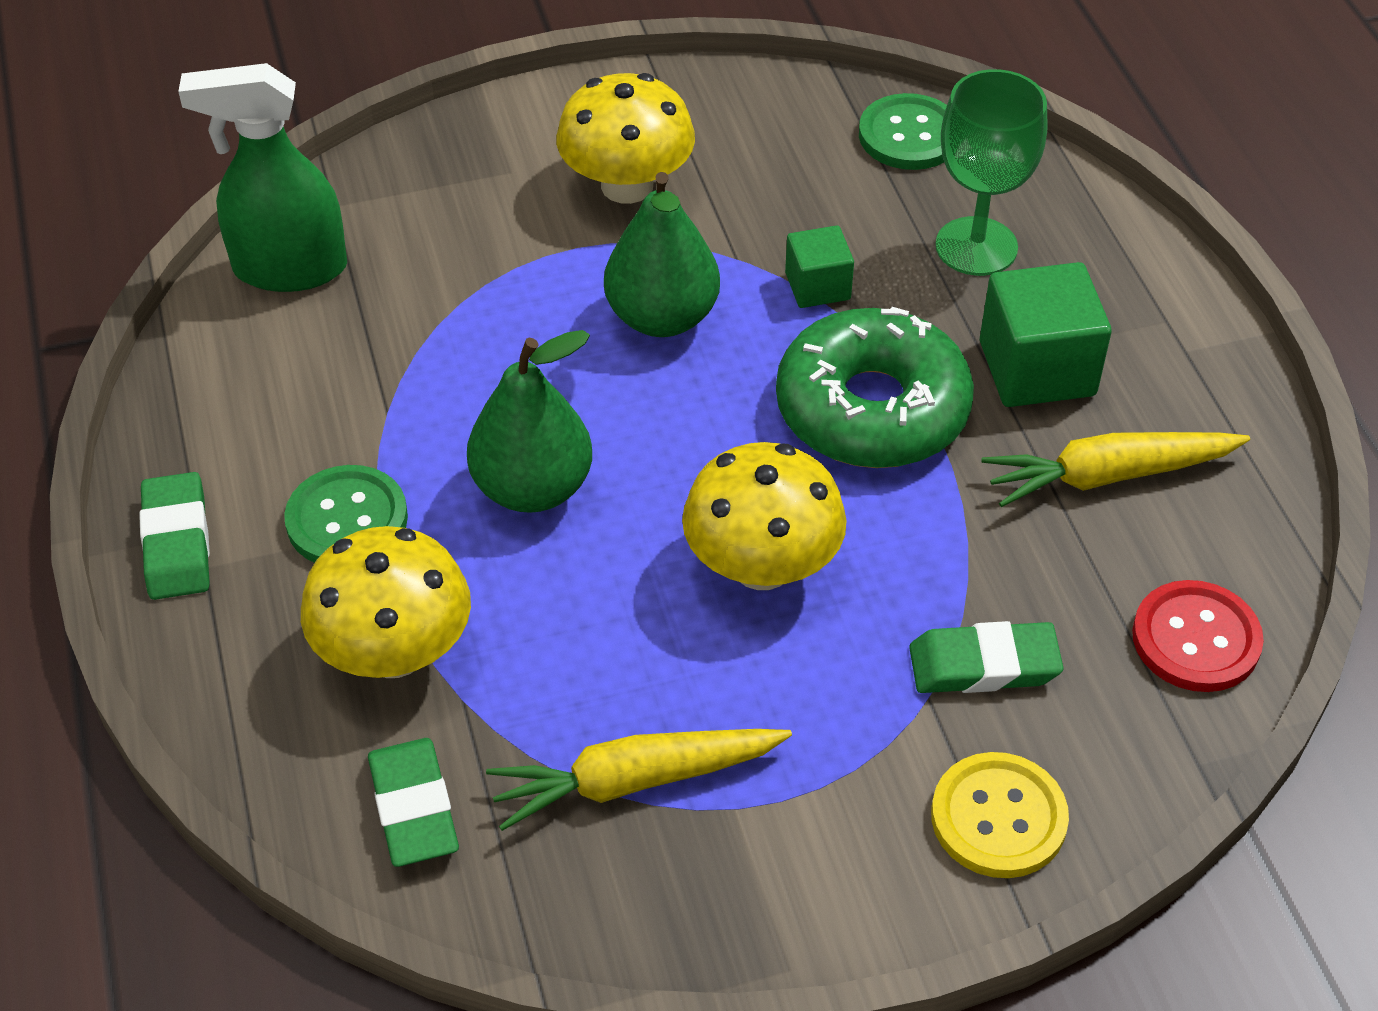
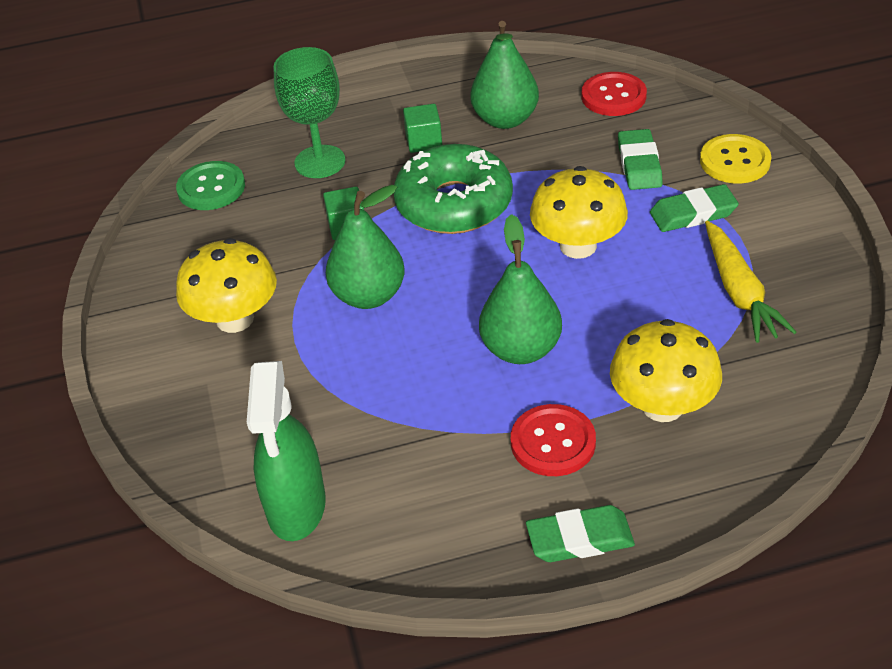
camera: 85 degrees left, 5 degrees down
green button [284,465,408,563] -> red button [511,404,596,476]
green eraser [368,738,459,867] -> green eraser moved to [650,184,739,232]
green cube [980,262,1112,407] -> green cube [403,104,442,153], size x0.58
yellow carrot [982,432,1250,507] -> green pear [470,21,539,129]

